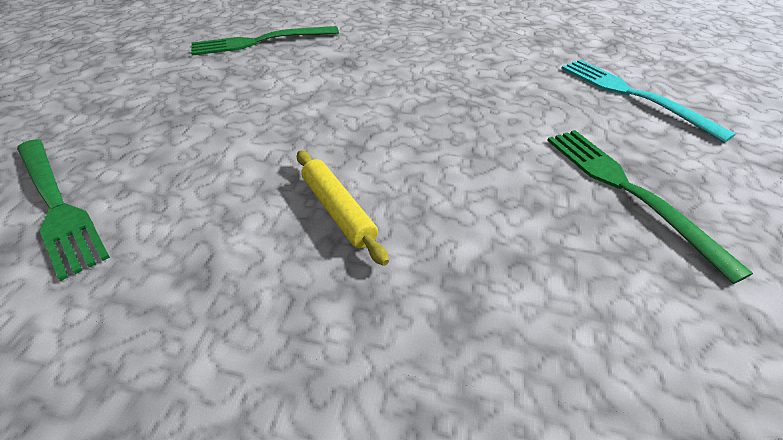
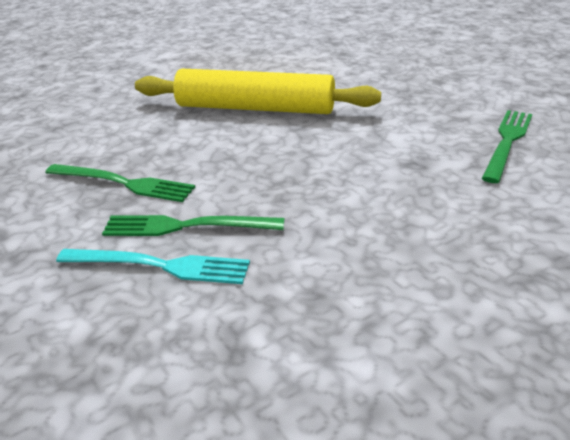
camera: 135 degrees right, 10 degrees down
green fork [17,139,110,281] -> green fork moved to [102,215,284,236]
yellow rolling pin [297,150,389,266] -> yellow rolling pin [135,69,381,114], size x2.41

